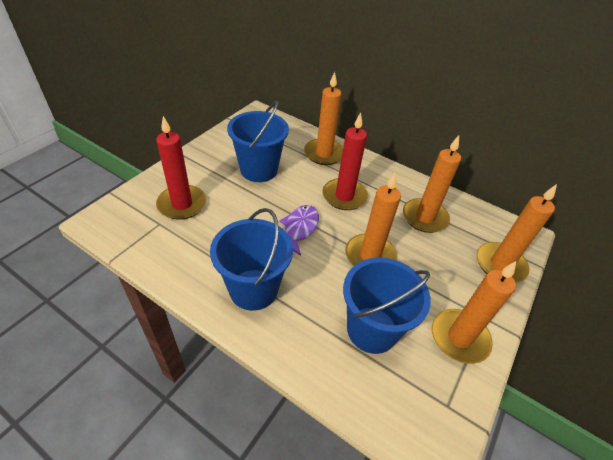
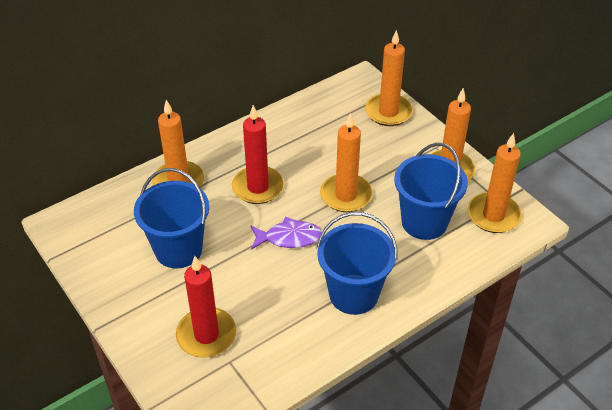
camera: 65 degrees left, 0 degrees up
purple fish [279,205,319,256] -> purple fish turned 135 degrees clockwise [250,217,322,250]
orange candle [403,136,461,233] -> orange candle moved to [468,133,522,233]

